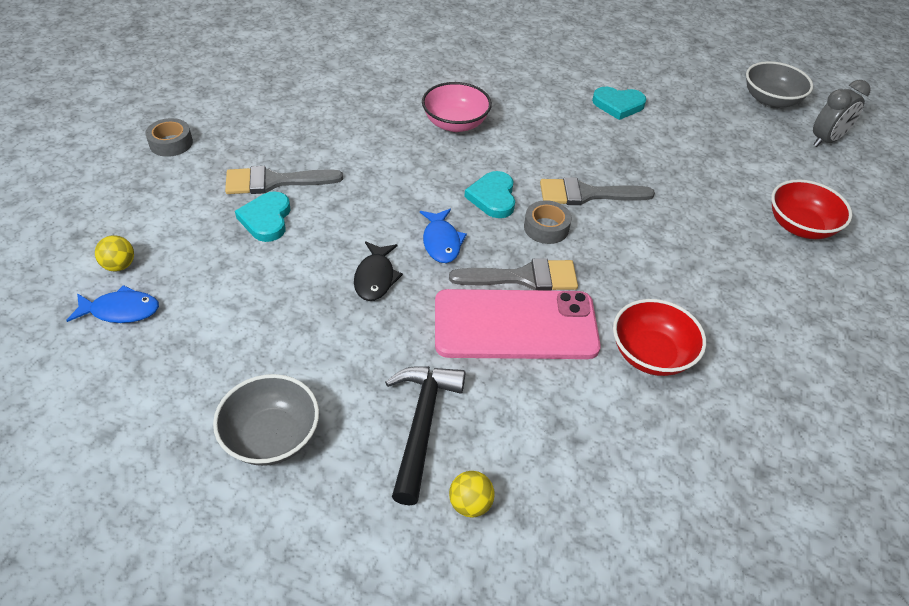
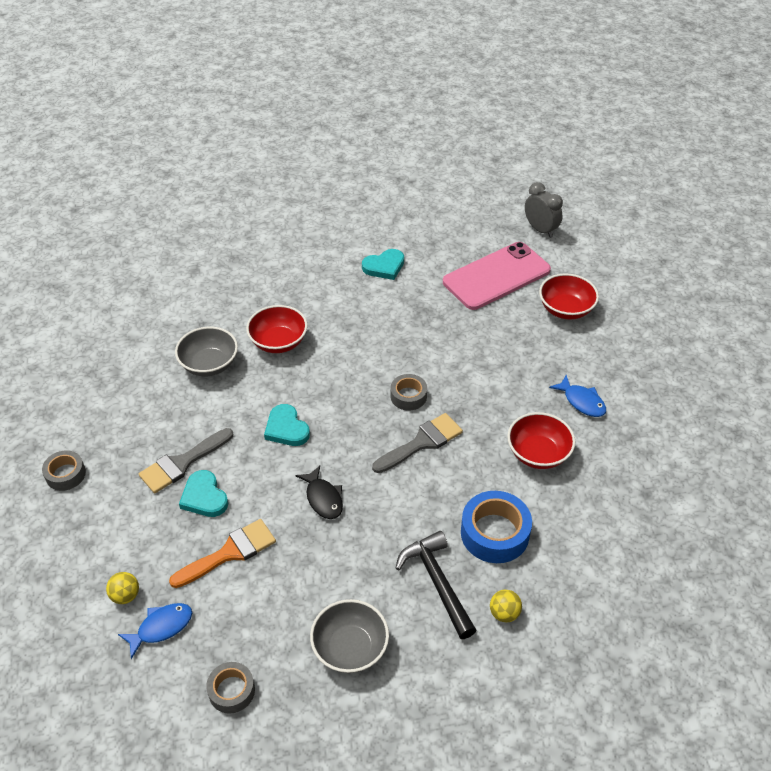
camera: 30 degrees left, 0 degrees up
blue fish [420,209,467,263] -> blue fish moved to [549,375,606,417]
pink bowl [422,82,492,132] -> red bowl [246,305,308,353]
pink phone [435,289,601,359] -> pink phone moved to [443,242,551,310]
turquoise heart [464,171,515,218] -> turquoise heart moved to [264,404,310,446]
grey brush [540,177,655,205] -> none
grey bowl [746,61,813,108] -> grey bowl moved to [175,327,238,376]
grey clock [813,80,871,147] -> grey clock turned 60 degrees counterclockwise [525,182,563,238]
none -> orange brush [169,519,276,588]
none -> grey tape [206,662,255,714]
none -> blue tape [461,491,532,563]

